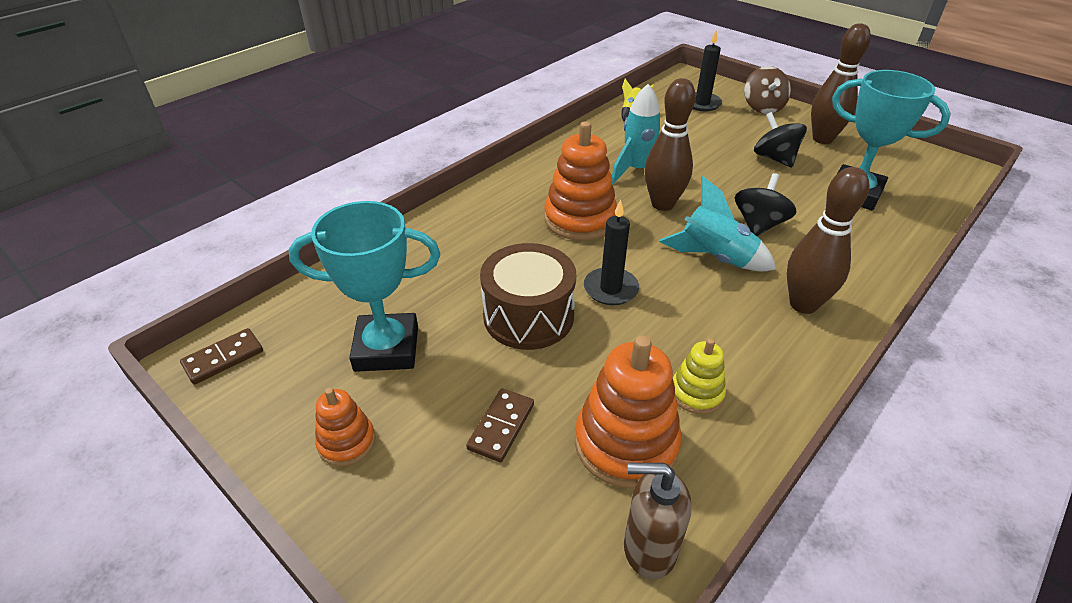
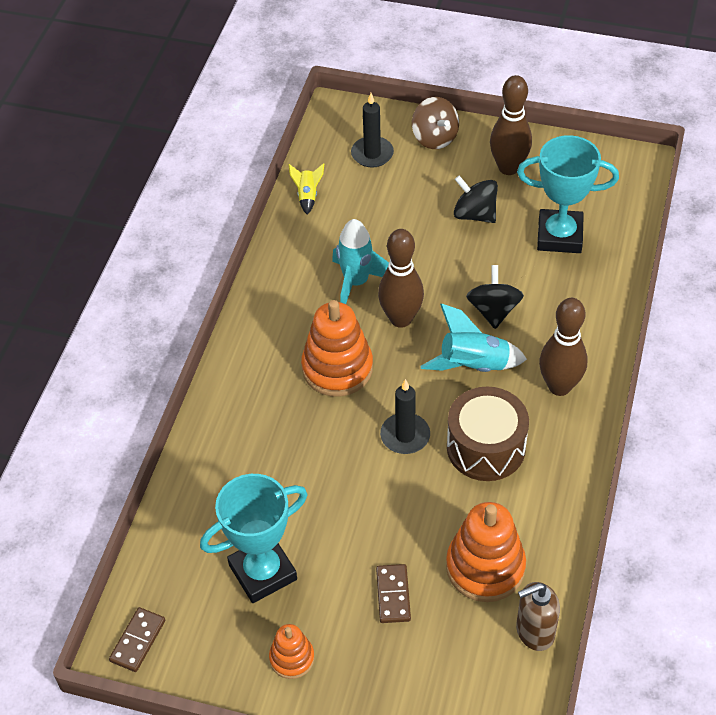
camera: 25 degrees left, 10 degrees up
brown drum [480,243,576,350] -> brown drum moved to [447,387,529,481]
yellow stacking toy [673,338,726,414] -> none

